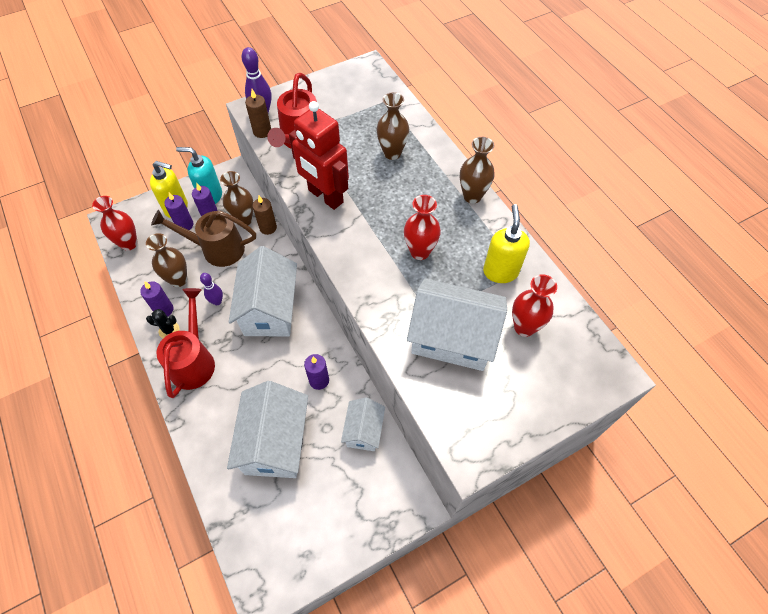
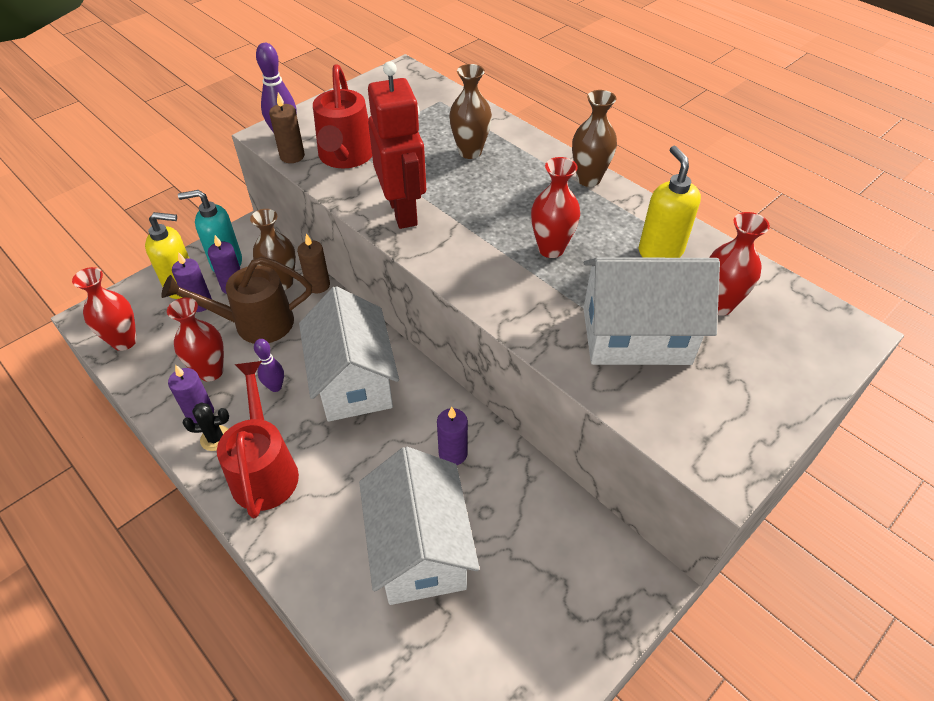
camera: 15 degrees left, 10 degrees down
brown vase [146,233,187,287] -> red vase [167,298,224,381]
red robot [289,101,349,210] -> red robot turned 135 degrees counterclockwise [368,61,426,229]
white house [341,397,385,451] -> none

